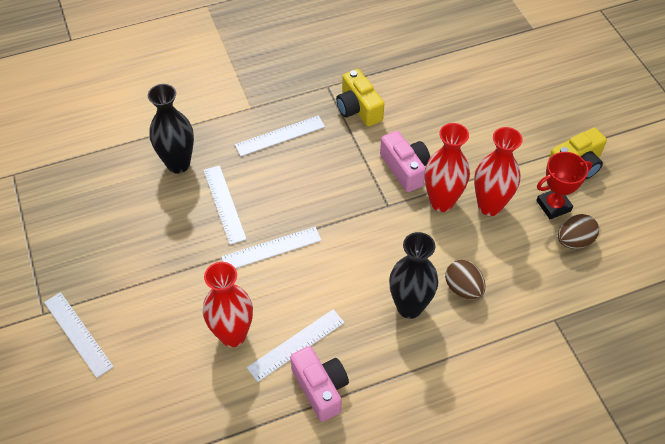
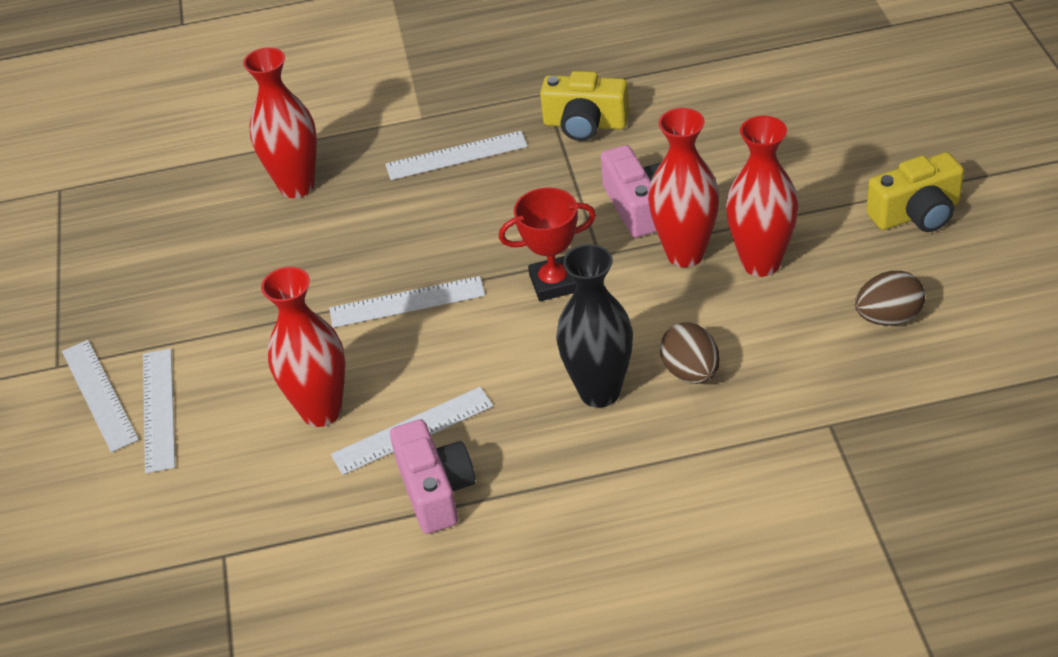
camera: 15 degrees right, 10 degrees down
black vase [148,84,194,174] -> red vase [243,47,317,198]
white ruler [204,165,247,245] -> white ruler moved to [143,348,175,473]
yellow camera [336,69,384,127] -> yellow camera turned 60 degrees counterclockwise [540,71,629,141]
red trophy [536,152,592,219] -> red trophy moved to [499,188,596,301]

